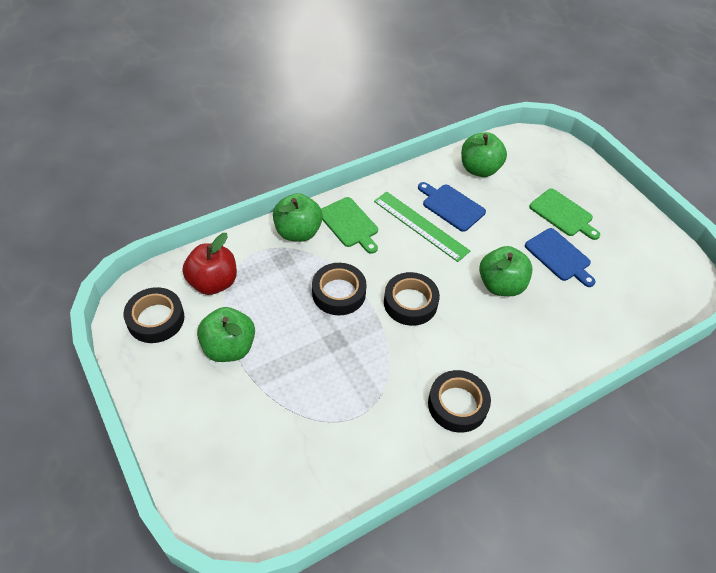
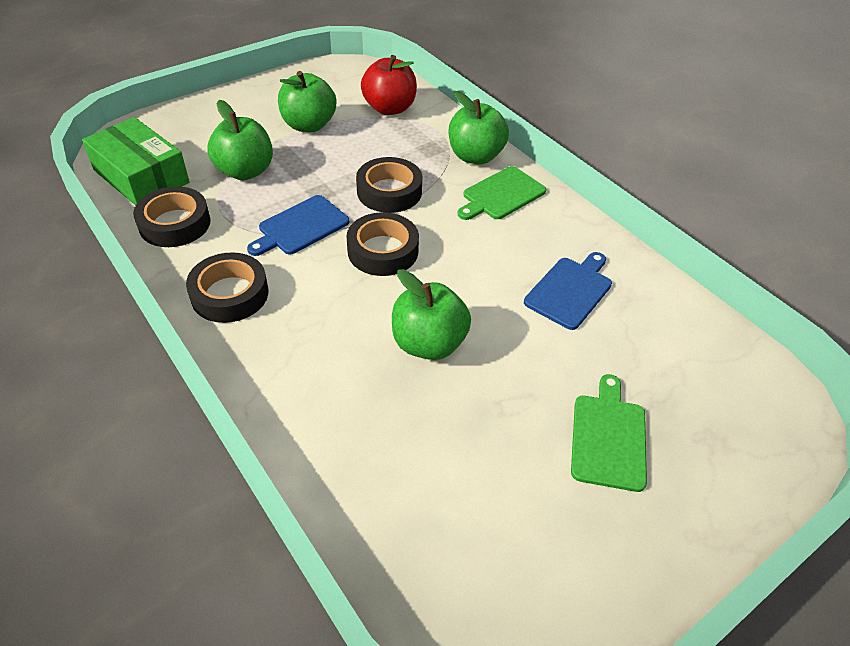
camera: 85 degrees right, 5 degrees down
black tape [123,287,185,343] -> black tape moved to [133,186,210,247]
green ruler [374,192,470,262] -> none
green apple [461,132,507,177] -> green apple moved to [207,100,273,180]
blue cutting board [525,228,596,287] -> blue cutting board moved to [247,195,350,256]
green cutting board [529,188,600,240] -> green cutting board turned 150 degrees clockwise [571,374,647,492]
none -> green box [82,117,189,206]

